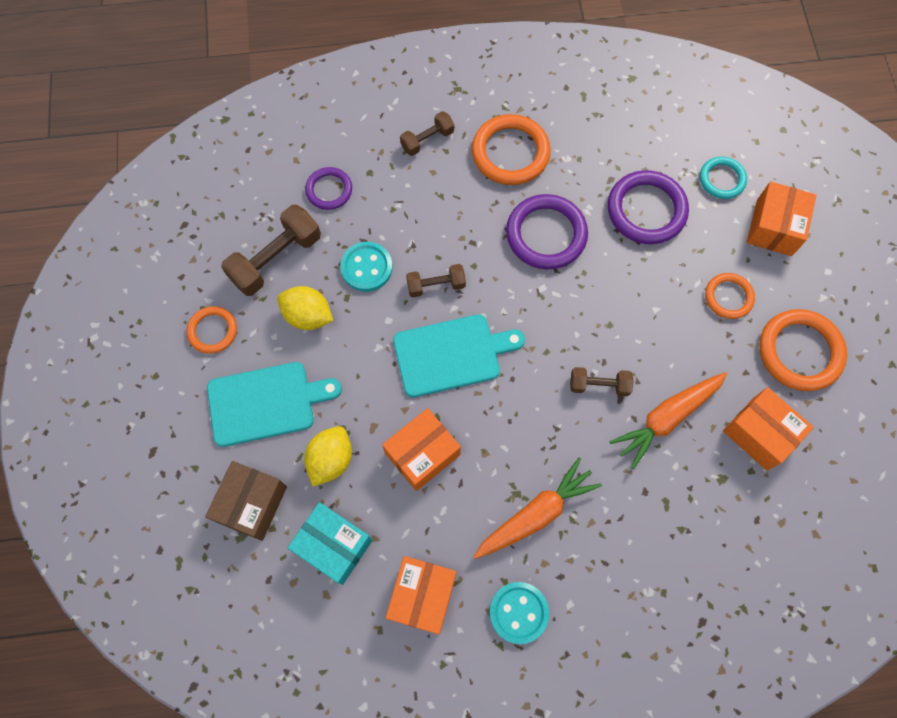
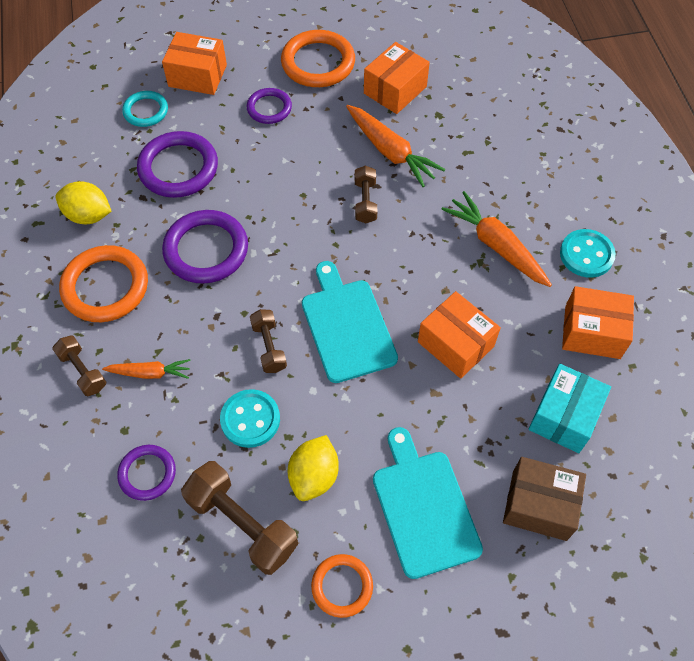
camera: 95 degrees left, 10 degrees down
yellow lemon [304,426,352,486] -> yellow lemon moved to [56,181,111,224]
orange ring [705,273,755,319] -> purple ring [247,88,292,124]
none -> orange carrot [102,359,190,379]

